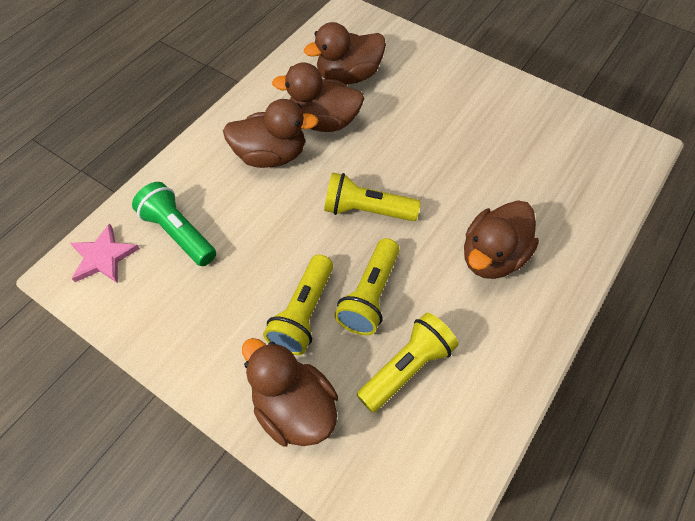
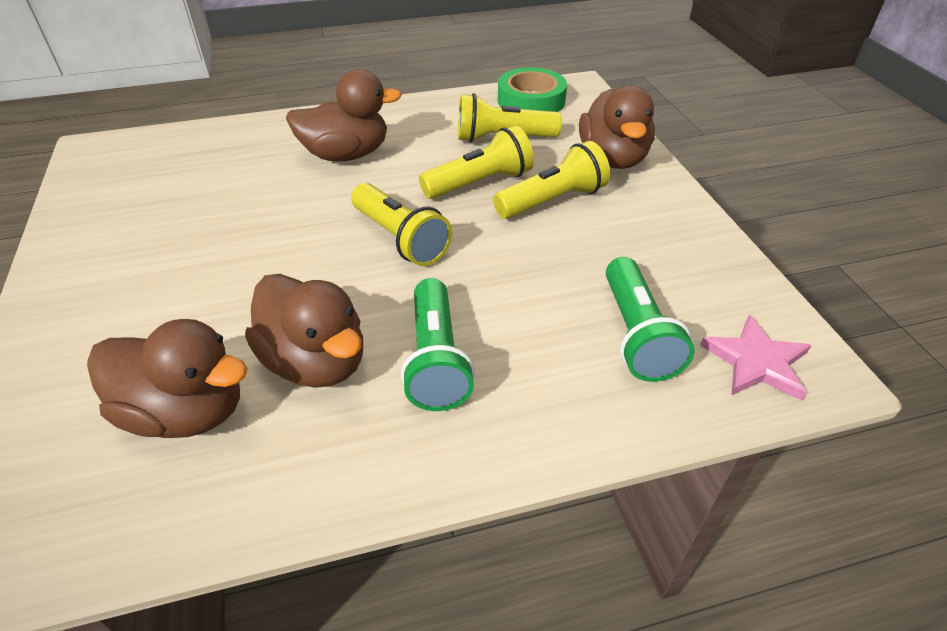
camera: 140 degrees left, 15 degrees down
brown duck [223,99,319,168] -> green flashlight [401,278,475,411]
none -> green tape [498,67,567,112]

